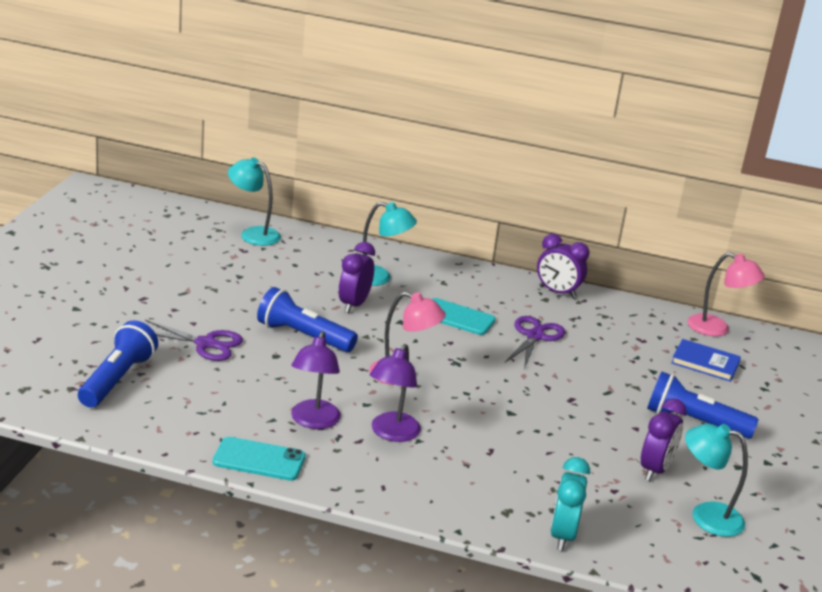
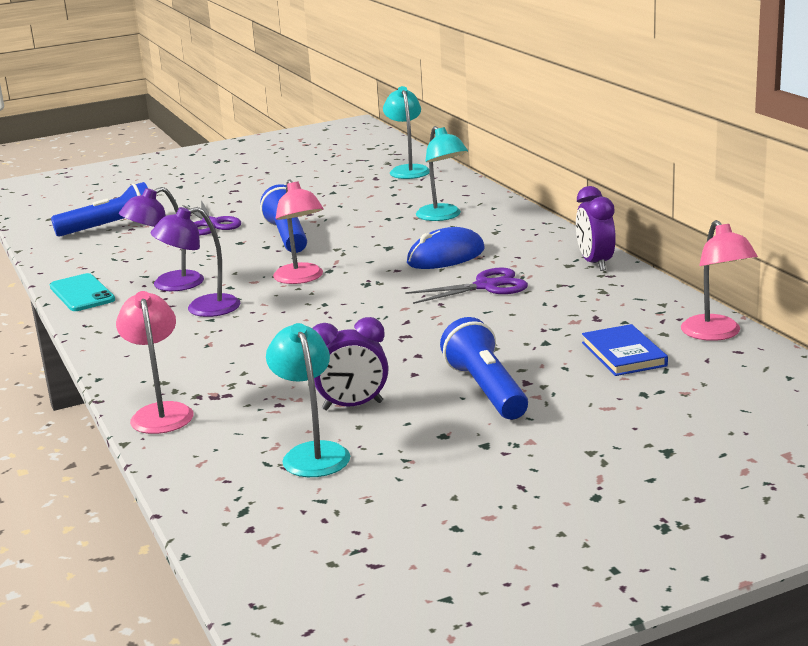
camera: 55 degrees right, 5 degrees down
purple clock [339,242,375,313] -> none
turquoise phone [432,298,496,335] -> blue mouse [407,227,485,269]
turquoise clock [550,457,590,551] -> pink lamp [116,291,194,434]

